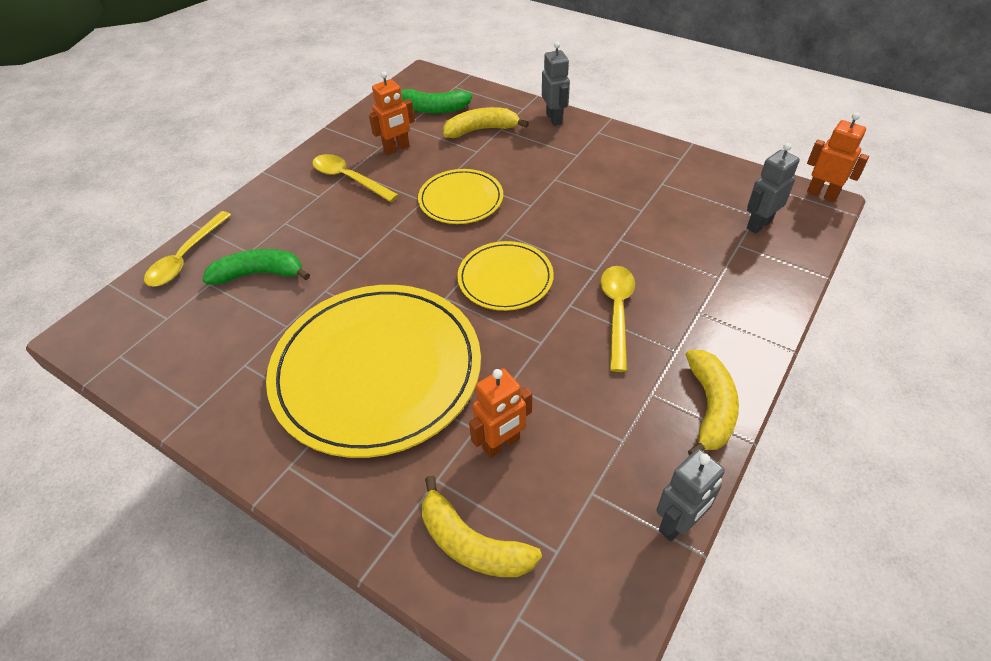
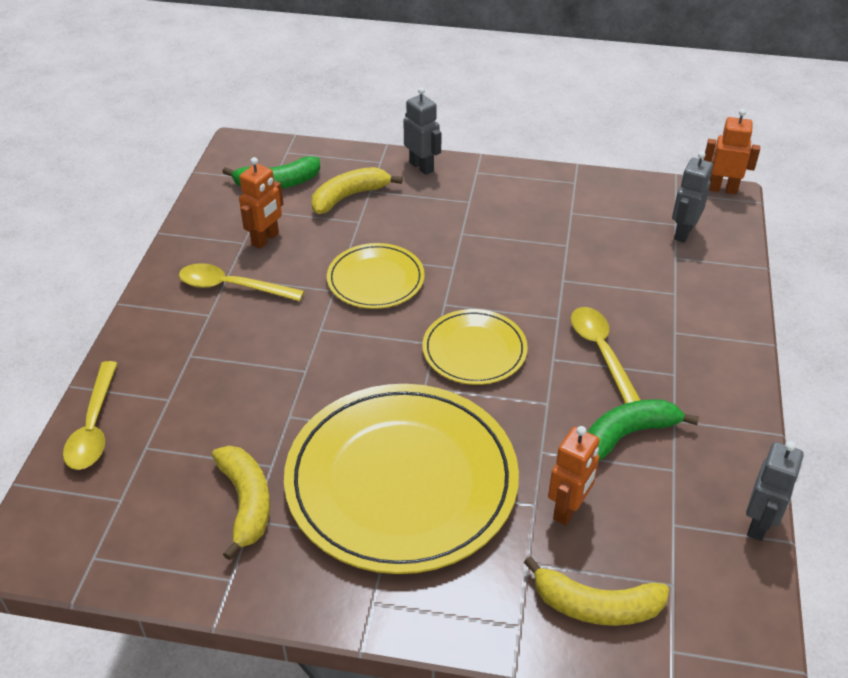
camera: 25 degrees left, 5 degrees down
green banana [202,249,310,284] -> green banana moved to [588,399,699,461]
yellow banana [686,350,739,456] -> yellow banana moved to [212,446,270,560]

